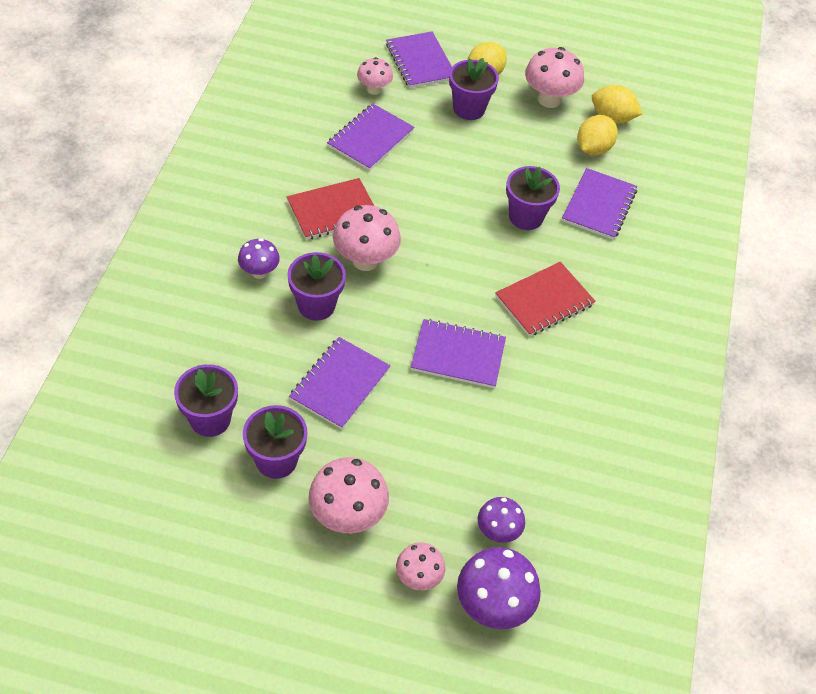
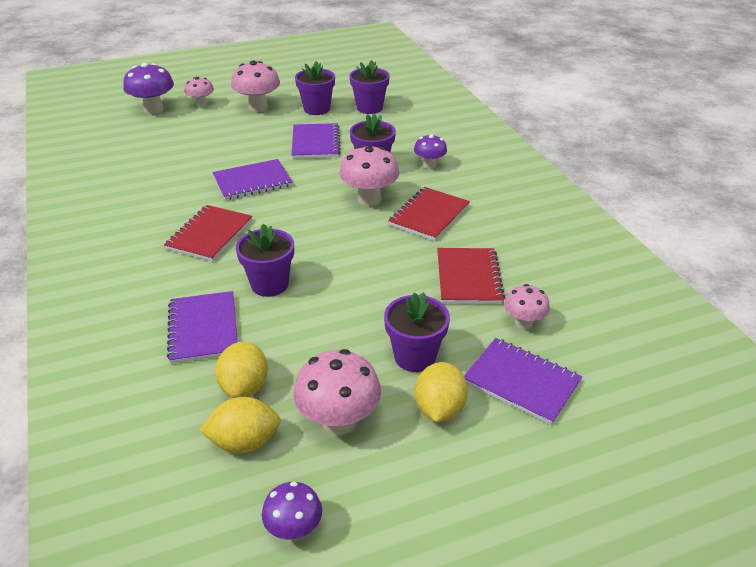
camera: 150 degrees right, 15 degrees down
purple notebook [327,103,414,171] -> red notebook [437,248,505,304]
purple mushroom [478,497,525,543] -> purple mushroom moved to [262,482,322,540]

